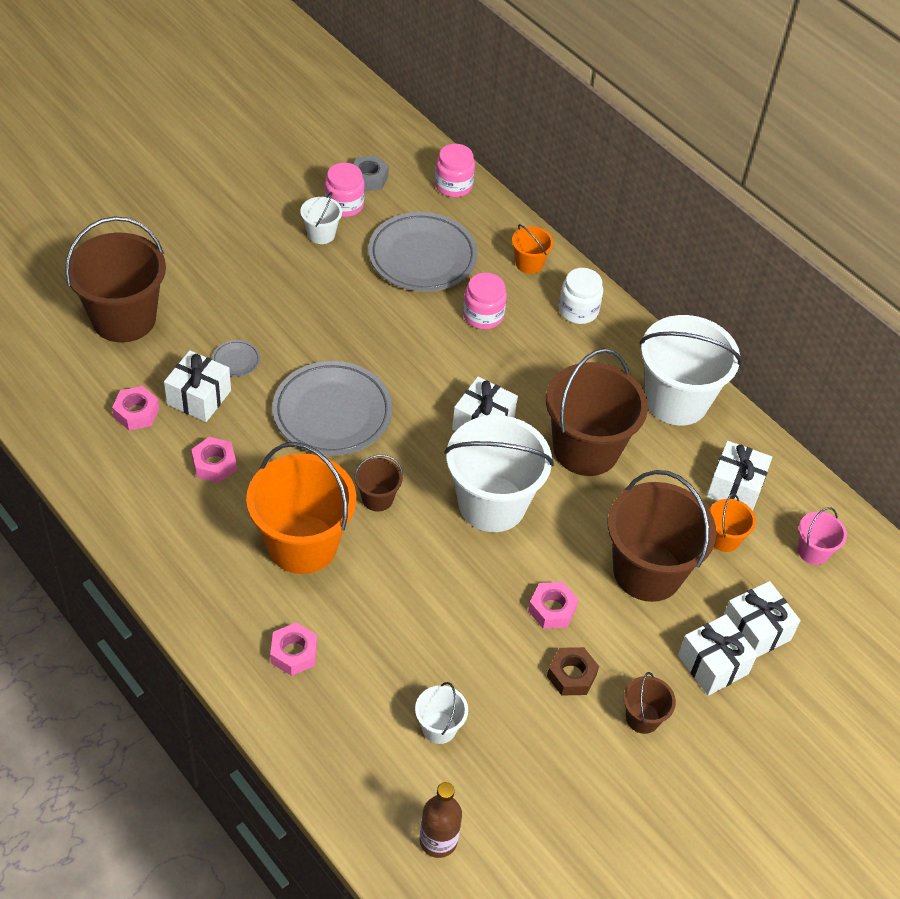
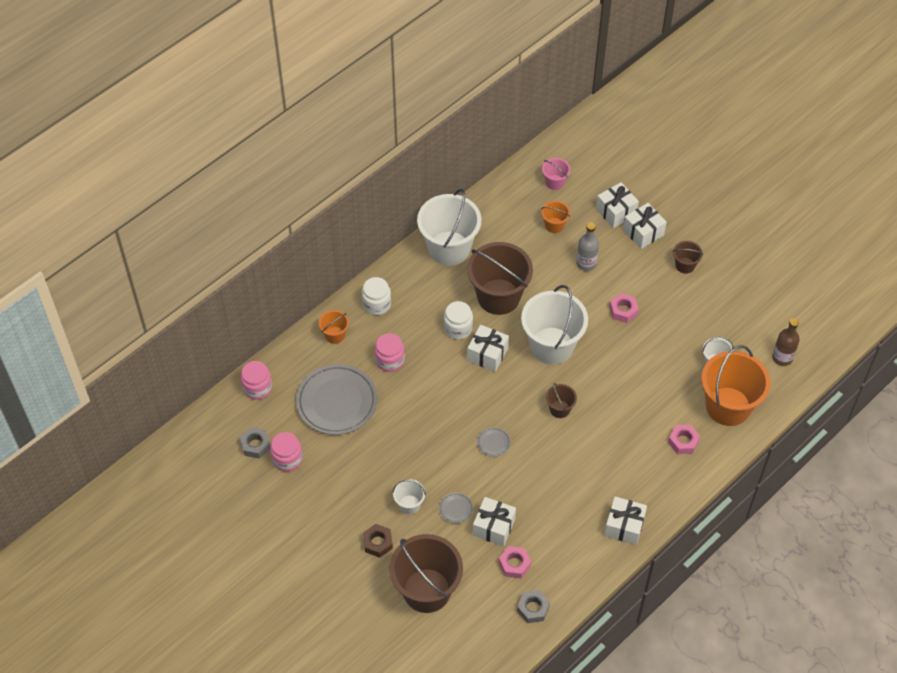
camera: 90 degrees left, 5 degrees up
pink nut [191,437,237,483] -> none
orange bucket [246,442,356,574] -> orange bucket moved to [701,345,770,426]
grey plate [272,361,393,456] -> grey plate [477,427,511,457], size x0.41
white bucket [300,192,342,244] -> white bucket moved to [393,479,426,514]
brown nut [547,647,599,696] -> brown nut moved to [363,524,393,558]
brown bucket [608,470,716,602] -> grey bottle [576,223,599,271]
white gift [707,441,772,511] -> white gift moved to [604,497,647,545]
none -> white jar [444,301,473,340]
none -> grey nut [517,590,550,623]

